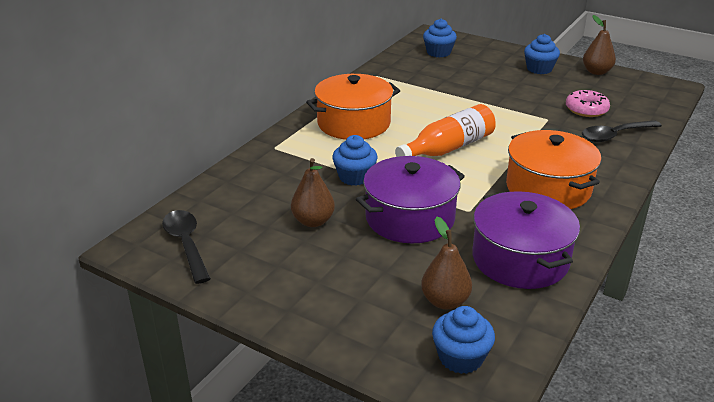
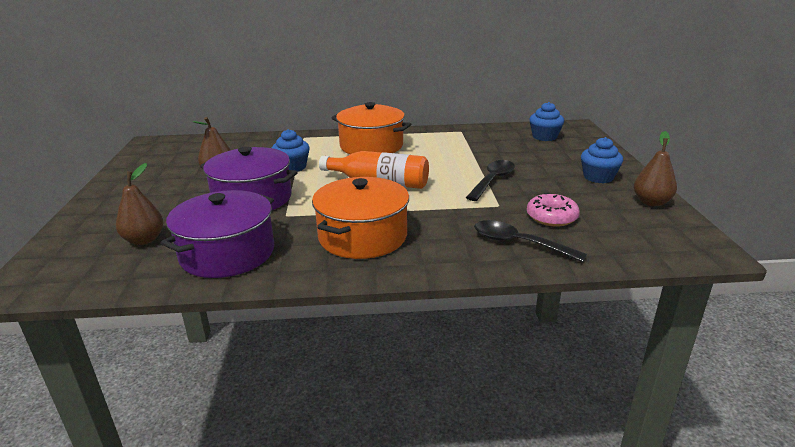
camera: 55 degrees right, 5 degrees down
black spoon [162,210,211,284] -> black spoon moved to [466,160,515,201]
blue cupcake [432,306,495,374] -> none

